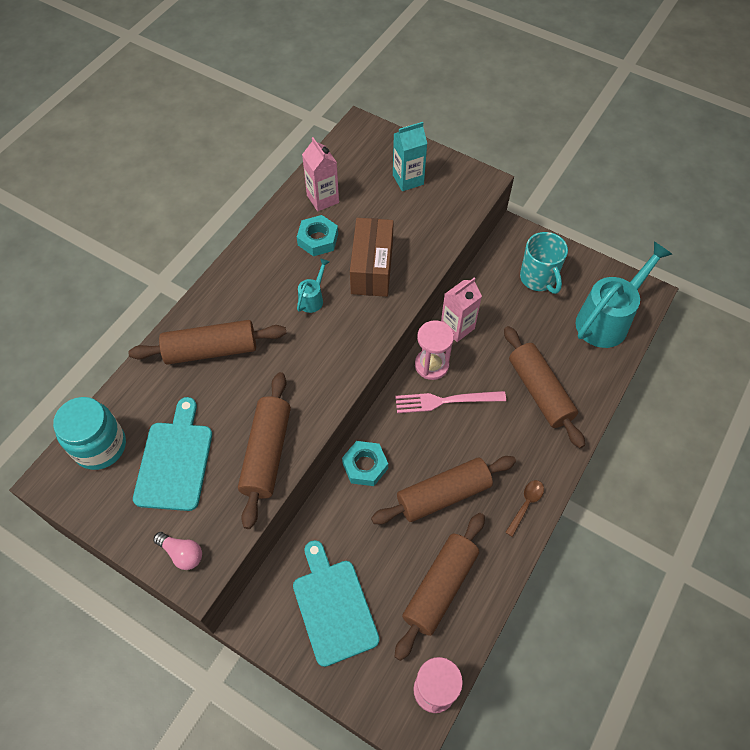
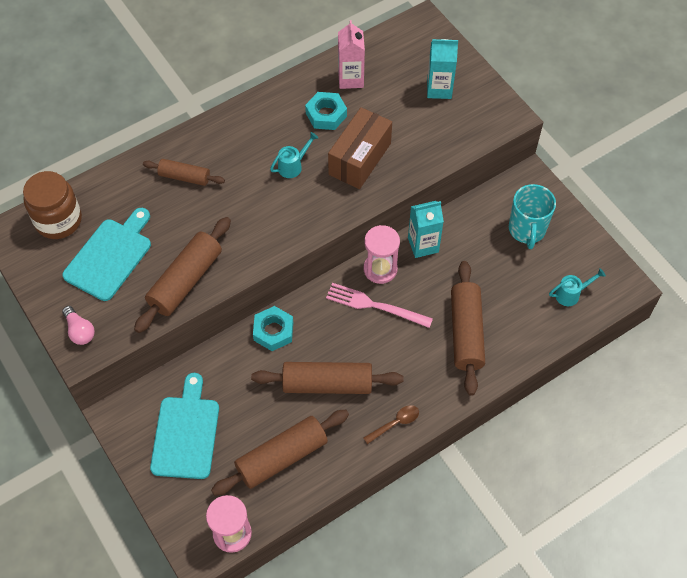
camera: 25 degrees right, 0 degrees up
turquoise jar [53,397,126,470] -> brown jar [23,171,82,239]
brown rolling pin [128,320,287,365] -> brown rolling pin [143,159,225,186], size x0.59
pink carton [441,278,482,342] -> turquoise carton [408,201,444,258]
turquoise watering can [576,241,672,348] -> turquoise watering can [549,268,606,306], size x0.45

